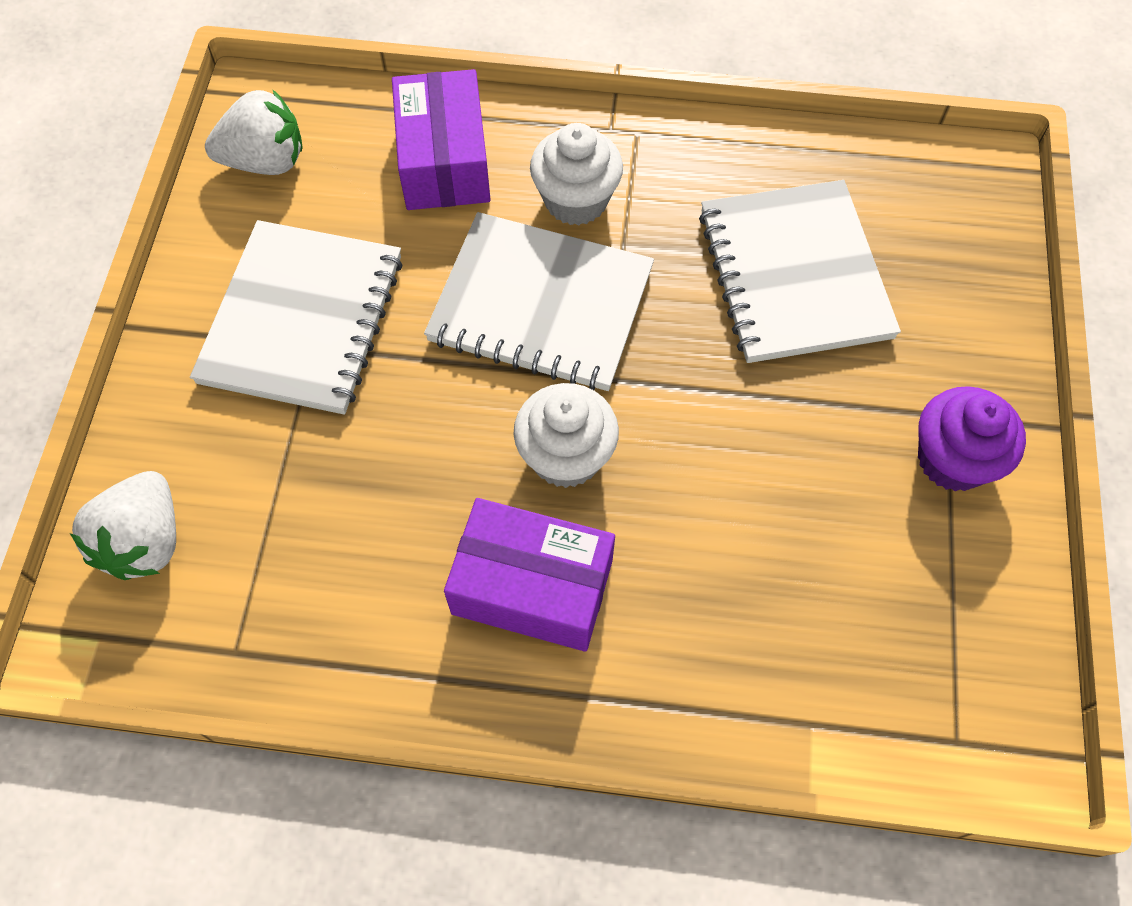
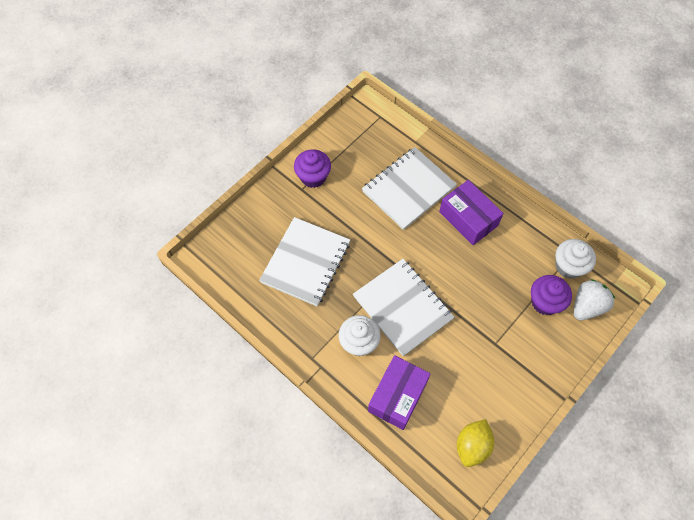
camera: 145 degrees left, 0 degrees up
white notebook [190,220,403,415] -> white notebook moved to [362,147,457,230]
white strawberry [205,89,303,175] -> yellow lemon [457,419,494,467]
white cupcake [514,383,619,488] -> white cupcake moved to [555,239,596,279]
none -> purple cupcake [531,275,572,315]

